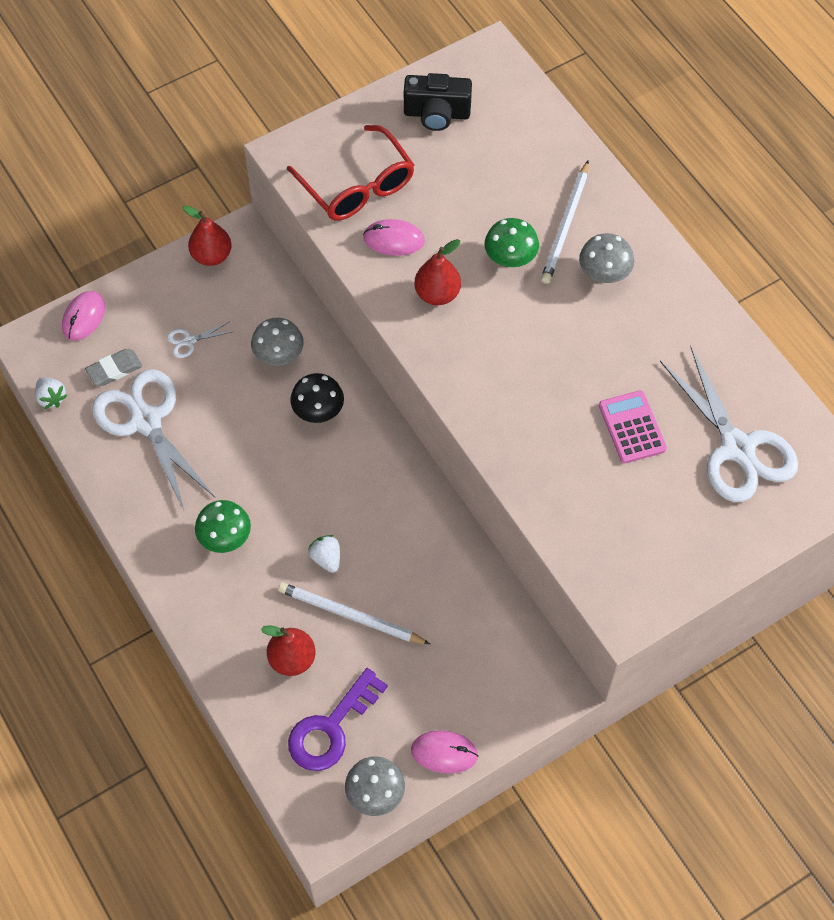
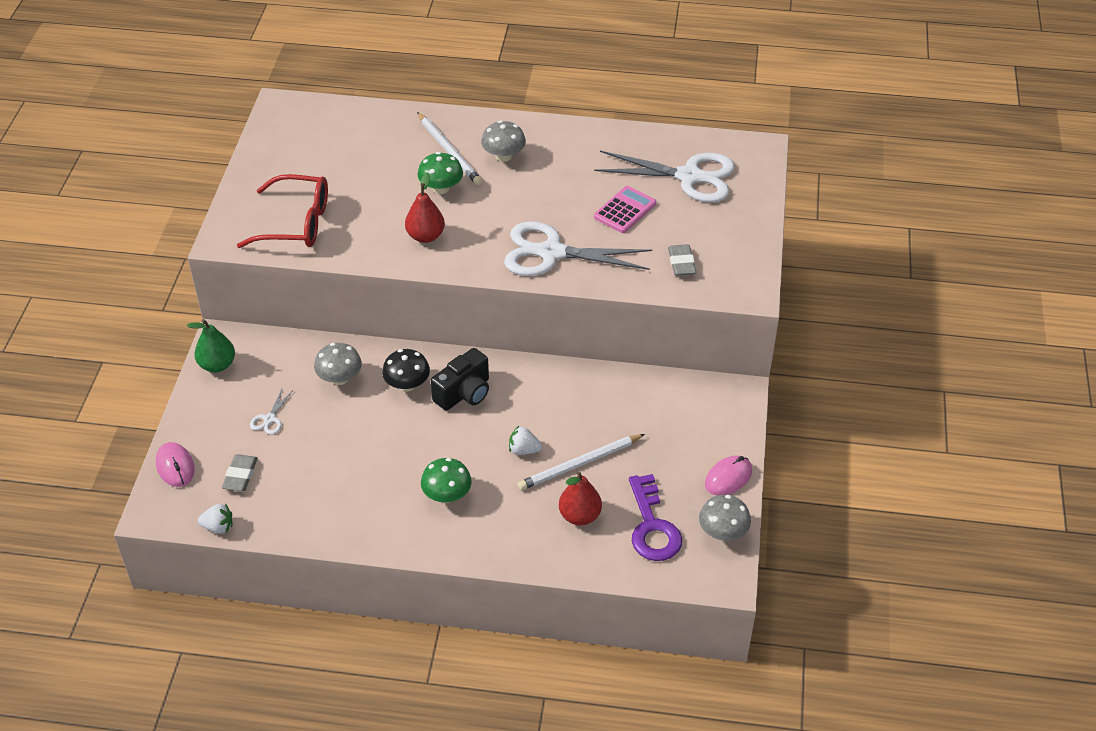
camera: 50 degrees left, 15 degrees down
white scissors [92,369,215,512] -> white scissors moved to [504,221,652,276]
red pear [183,205,232,266] -> green pear [187,319,235,373]
pink mouse [363,219,425,256] -> none
black camera [404,73,472,131] -> black camera moved to [431,348,489,411]
pink calculator [599,390,667,463] -> pink calculator turned 105 degrees clockwise [594,186,656,233]
none -> grey eraser [668,244,696,276]

